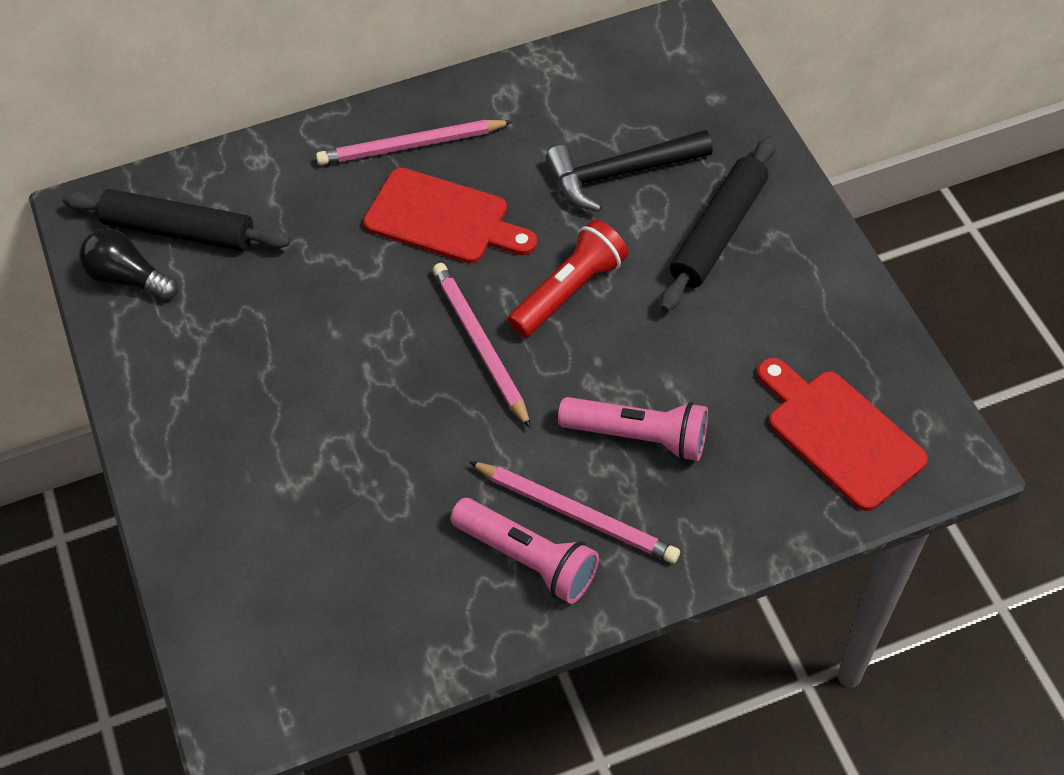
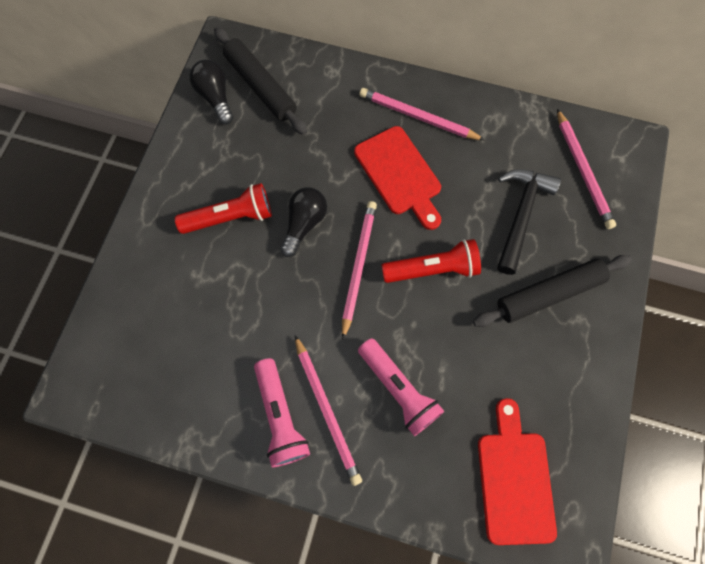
camera: 35 degrees right, 15 degrees up
black hammer [546,130,713,212] -> black hammer turned 90 degrees clockwise [497,169,561,275]
none -> red flashlight [175,183,272,234]
none -> black light bulb [280,187,327,257]
none -> pink pencil [557,109,616,229]

